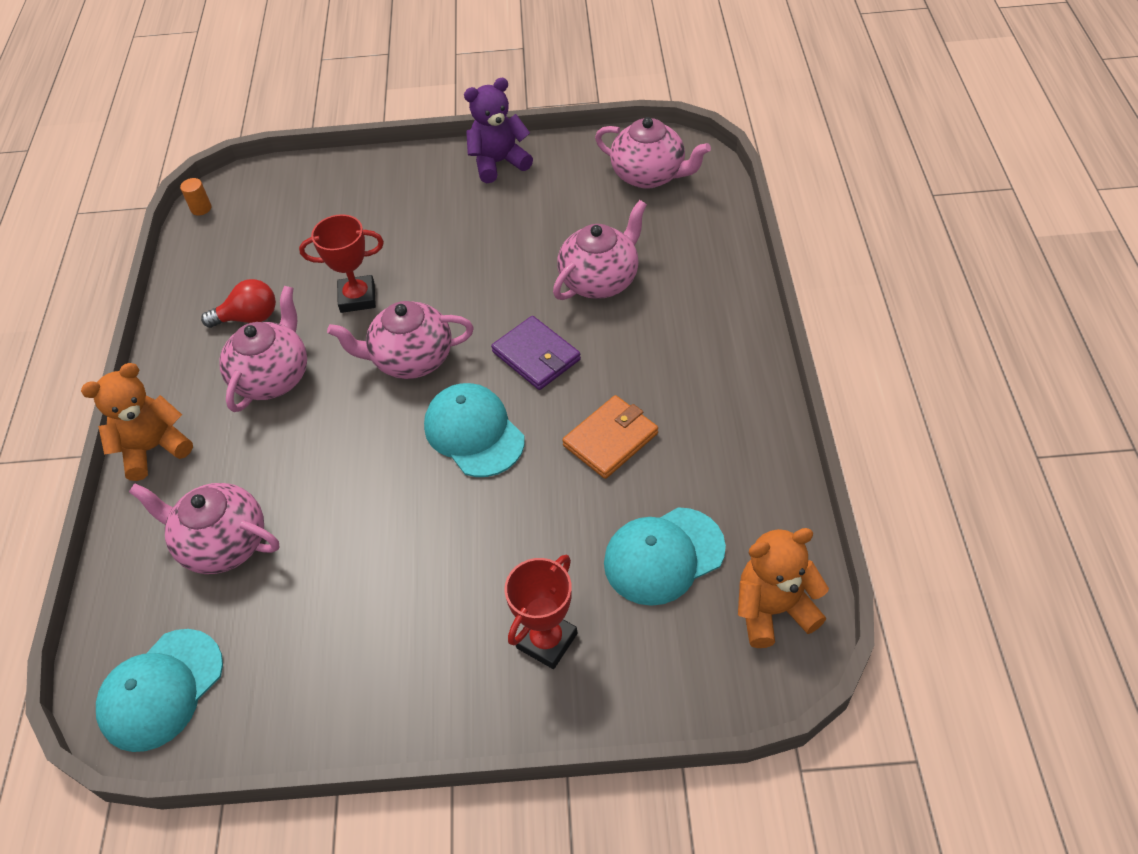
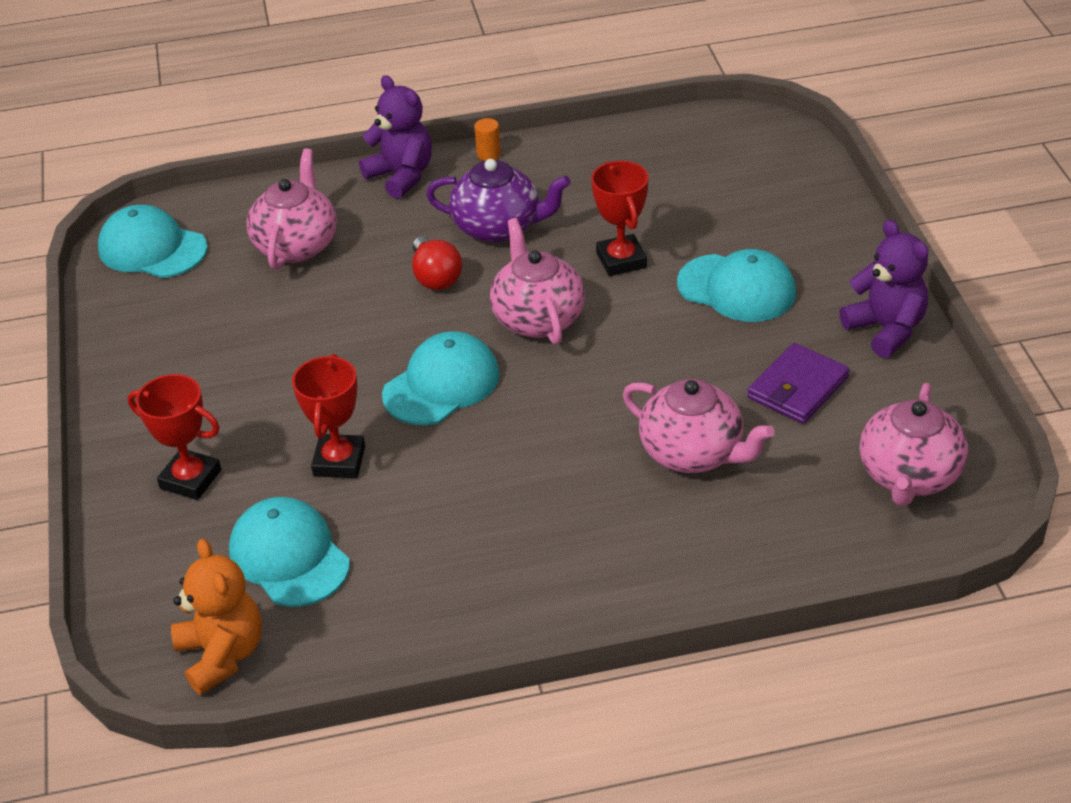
camera: 80 degrees right, 10 degrees down
orange teddy bear [81,363,193,481] -> purple teddy bear [359,75,432,199]
orange cylinder [180,178,212,216] -> orange cylinder moved to [474,118,501,161]
red light bulb [201,279,276,328] -> red light bulb moved to [412,236,462,290]
pink teapot [219,286,307,412] -> purple teapot [426,159,571,243]
purple wallet [491,316,581,390] -> purple wallet moved to [747,343,850,424]
orange wallet [562,395,658,479] -> none
none -> red trophy [292,354,365,478]
none -> turquoise cap [677,249,796,322]

